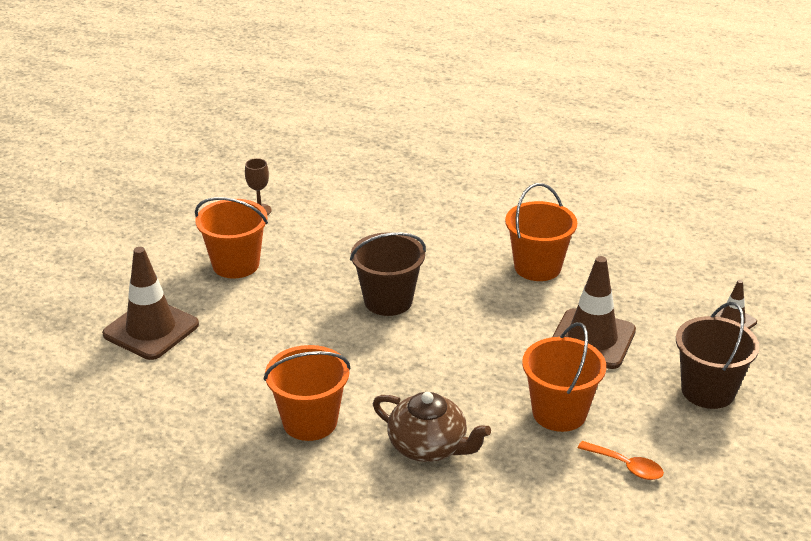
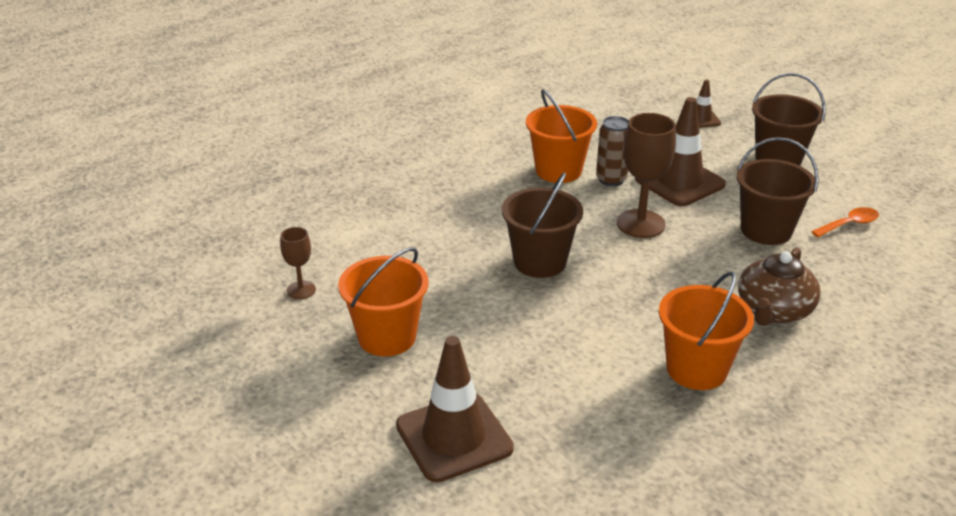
camera: 60 degrees left, 0 degrees up
brown teapot [373,392,491,462] -> brown teapot turned 150 degrees clockwise [738,247,821,326]
orange bucket [522,322,606,432] -> brown bucket [737,137,819,245]
none -> brown can [596,116,629,186]
none -> brown goblet [617,113,676,238]

